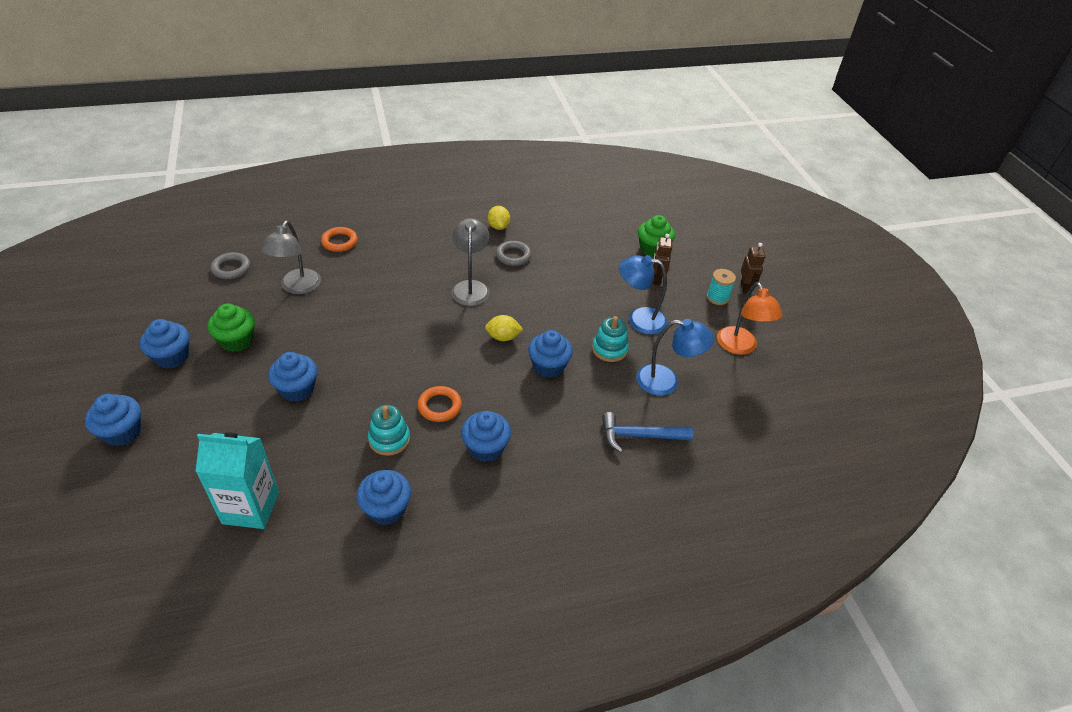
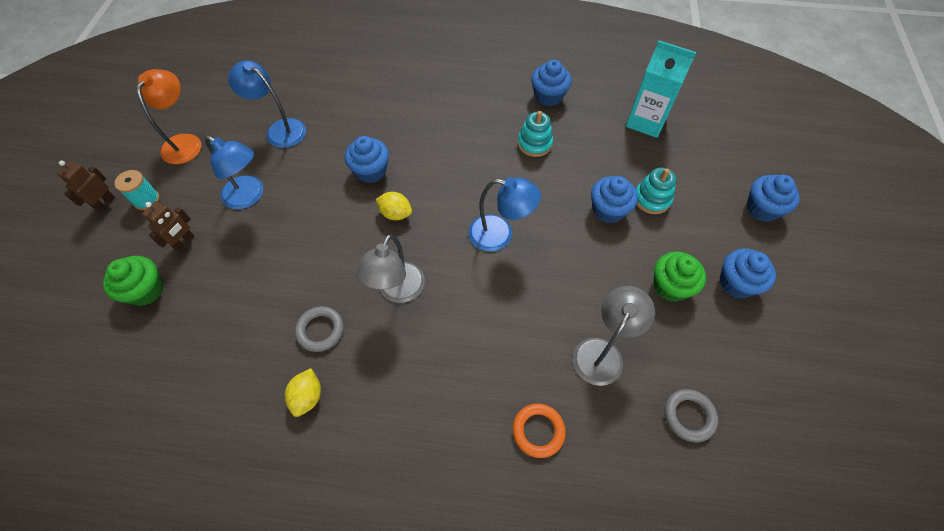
camera: 155 degrees left, 15 degrees up
orange ring [418,386,462,422] -> none
blue cupcake [461,411,511,462] -> none
turquoise stacking toy [592,316,629,362] -> turquoise stacking toy moved to [636,168,676,214]
blue hammer [602,412,693,453] -> none
none -> blue lamp [468,177,541,252]

